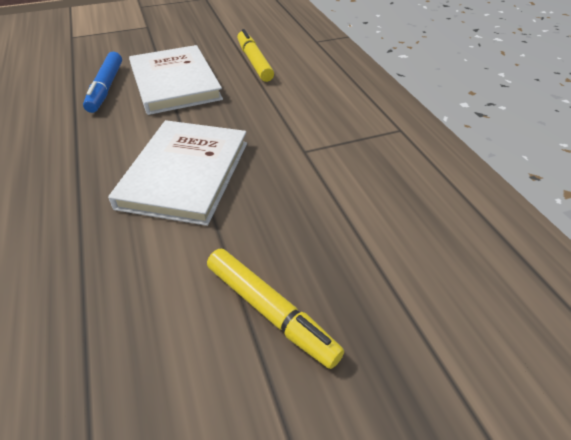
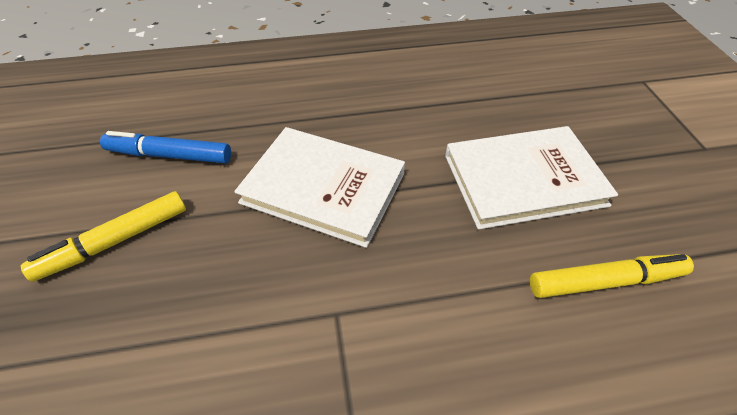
camera: 100 degrees right, 5 degrees up
blue marker [83,52,122,113] -> blue marker moved to [100,131,231,164]

